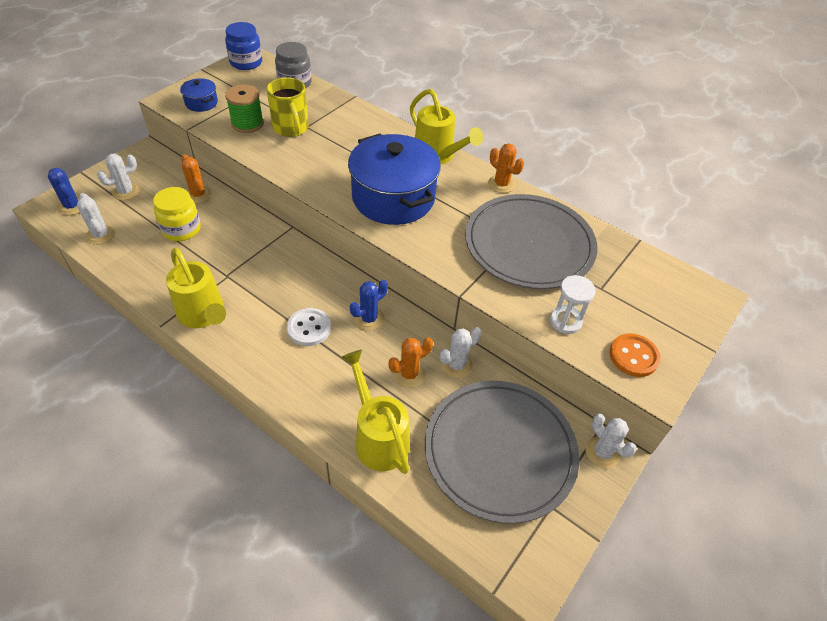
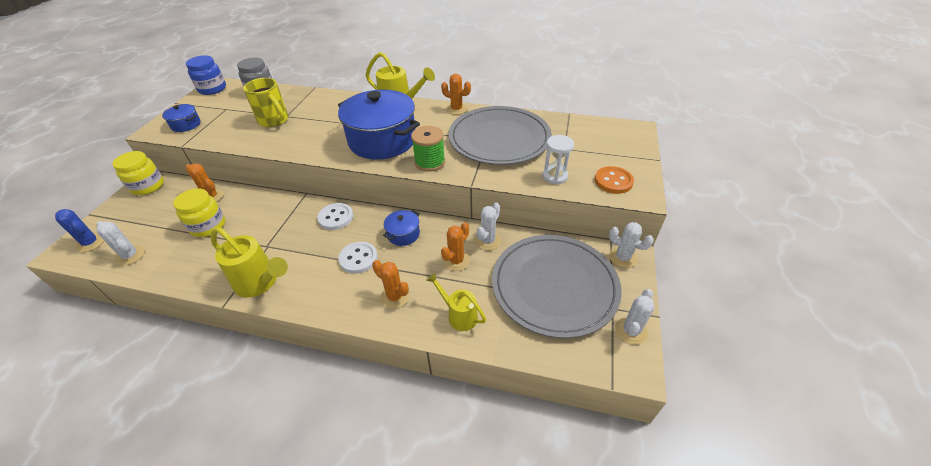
camera: 20 degrees left, 5 degrees down
white cactus [97,154,140,200] -> white cactus moved to [615,289,654,345]
green spool [225,84,264,133] -> green spool moved to [411,126,445,172]
yellow watering can [341,350,410,474] -> yellow watering can [426,273,486,331], size x0.63
blue cactus [350,280,388,330] -> blue pot [383,210,420,246]
none -> yellow jar [112,151,164,195]
none -> white button [317,203,353,230]
none -> orange cactus [372,260,410,309]

